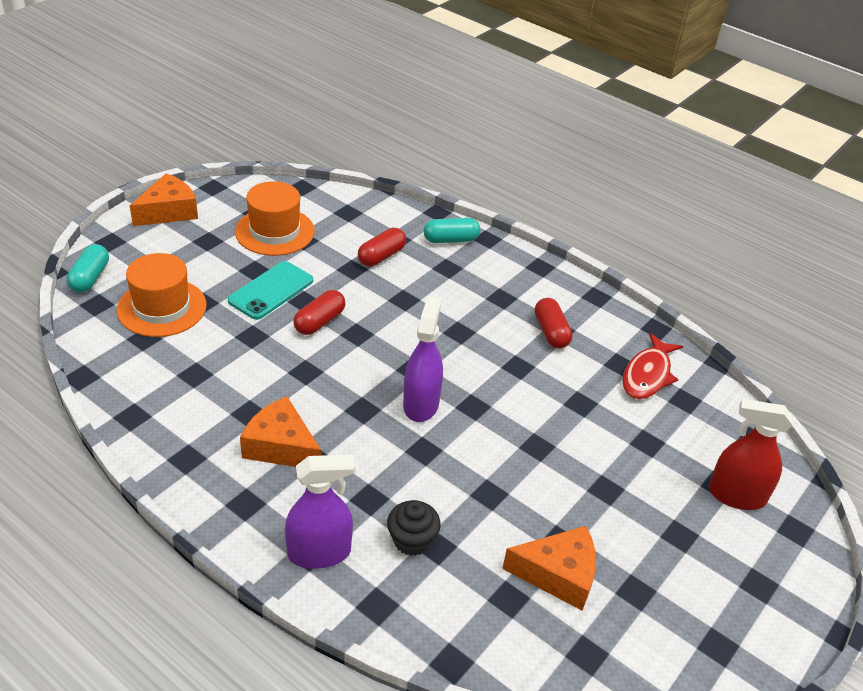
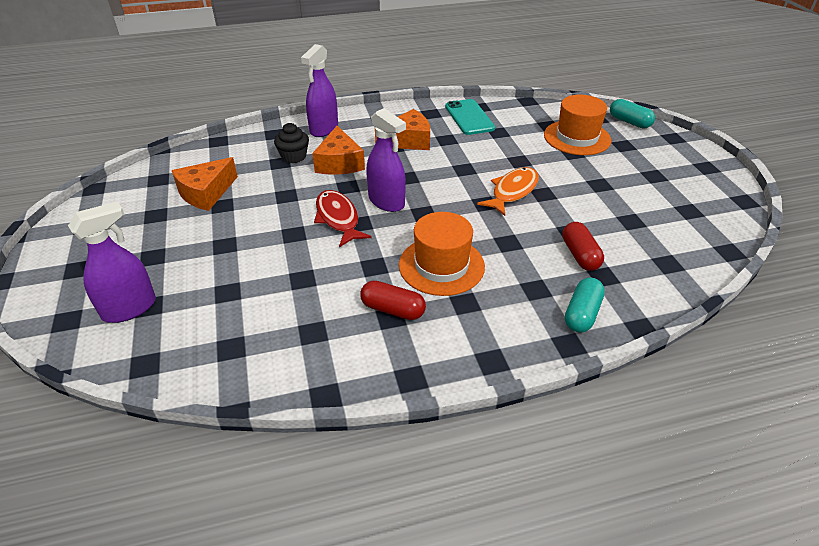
camera: 130 degrees right, 0 degrees up
orange cheese [130,173,198,226] -> orange cheese moved to [312,126,365,175]
turquoise phone [228,261,313,320] -> turquoise phone moved to [445,99,495,135]
orange hat [235,181,315,256] -> orange hat moved to [399,212,485,296]
red capsule [293,290,345,335] -> orange fish [477,167,539,216]
red fish [622,333,683,399] -> red fish moved to [314,190,371,247]
red spray bottle [709,399,793,510] -> purple spray bottle [68,201,156,323]

